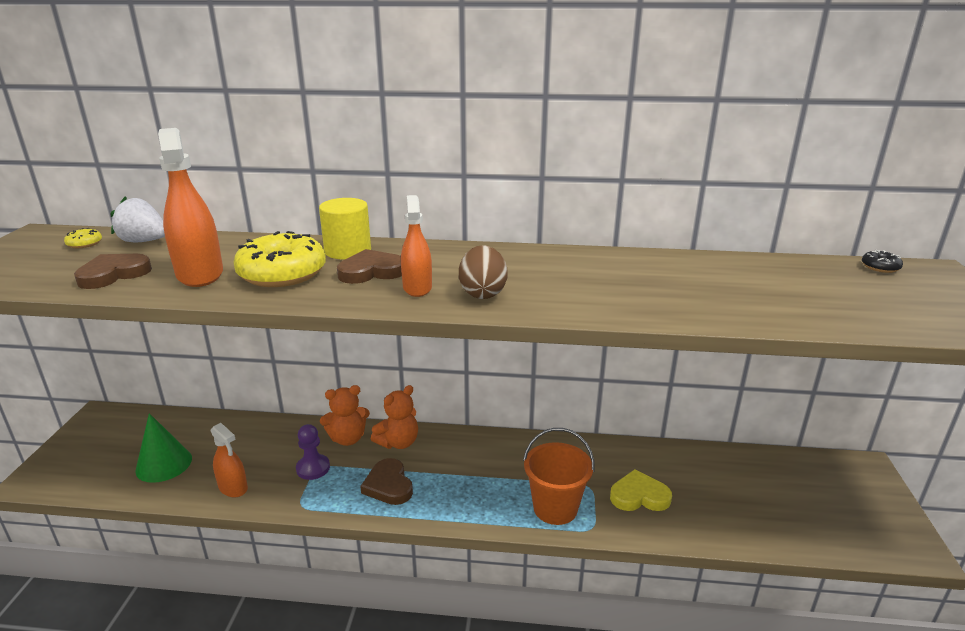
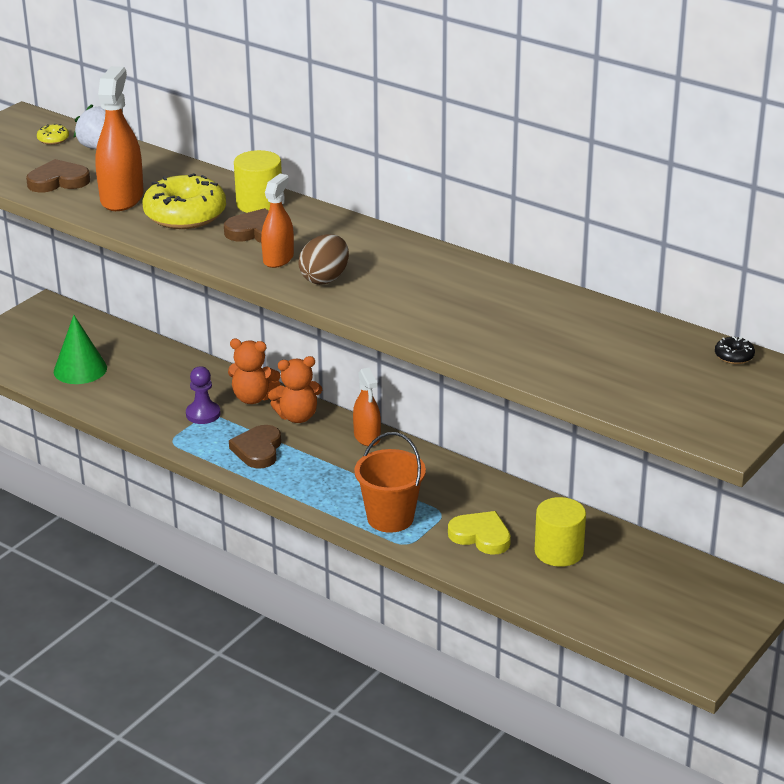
camera: 30 degrees right, 5 degrees up
orange spray bottle [211,423,248,498] -> orange spray bottle moved to [353,368,381,446]
none -> yellow cylinder [535,497,586,567]

